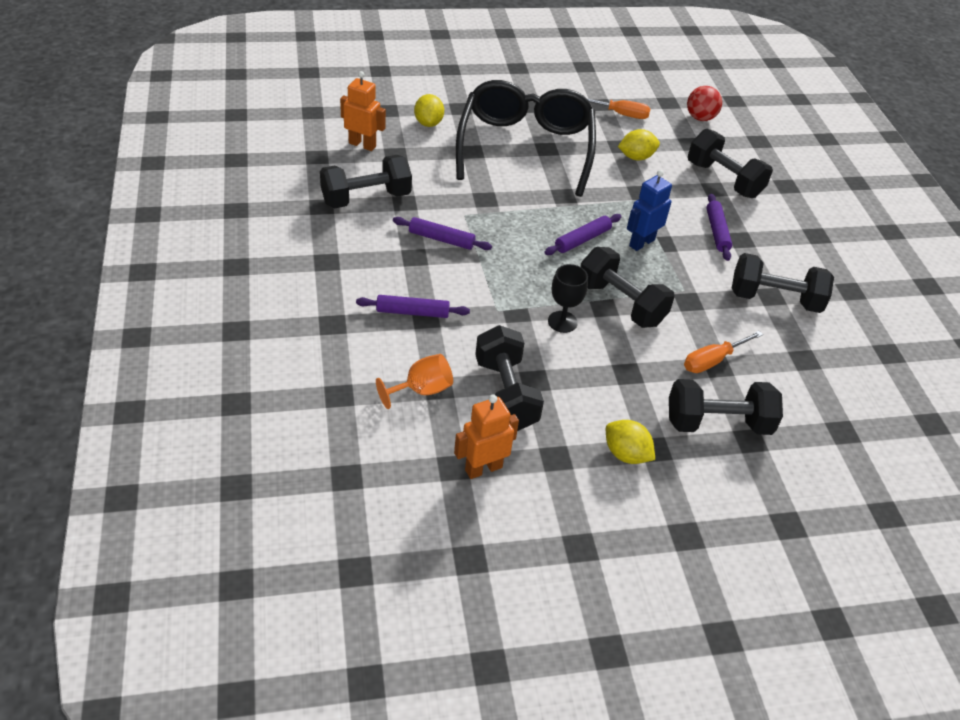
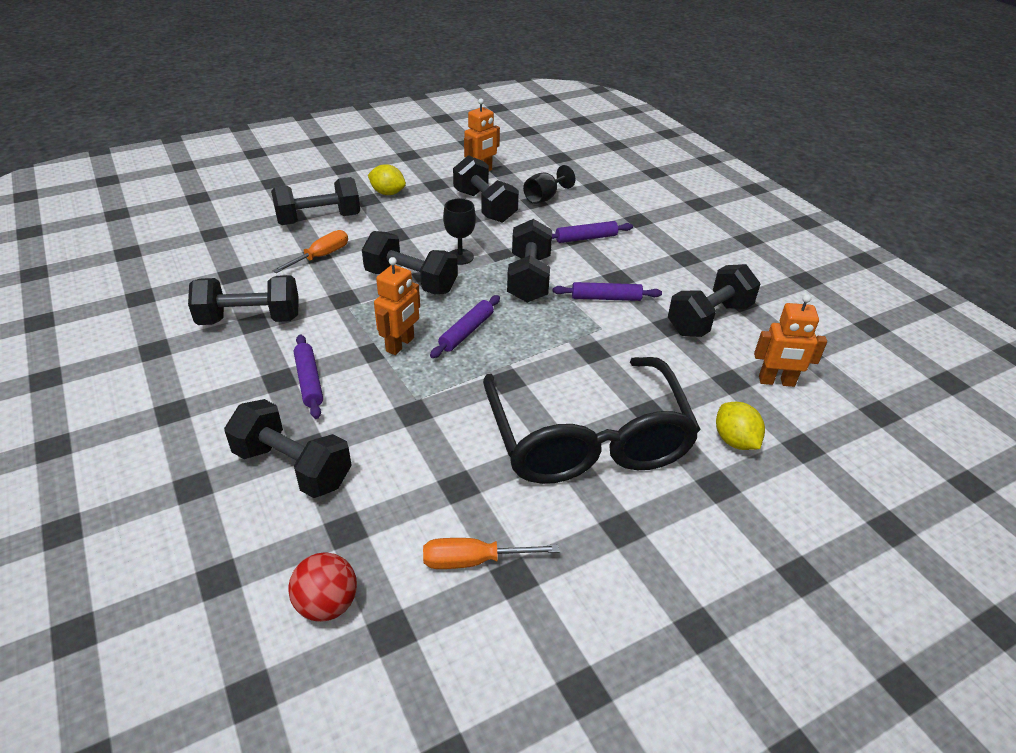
camera: 165 degrees right, 5 degrees down
orange goblet [376,354,453,409] -> black goblet [523,165,575,204]
yellow lemon [618,129,660,161] -> none
blue robot [627,170,672,251] -> orange robot [374,257,420,355]
none -> black dumbbell [507,219,552,303]

